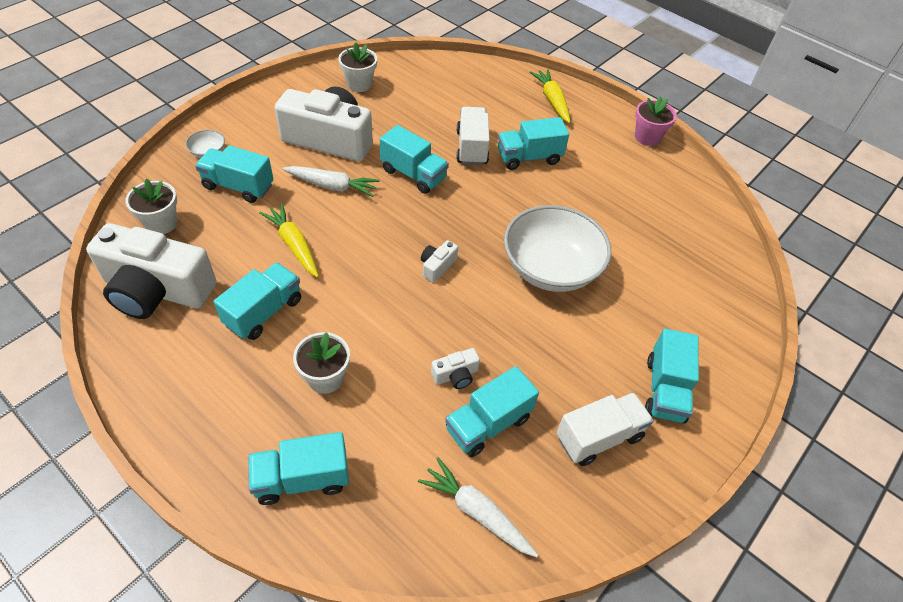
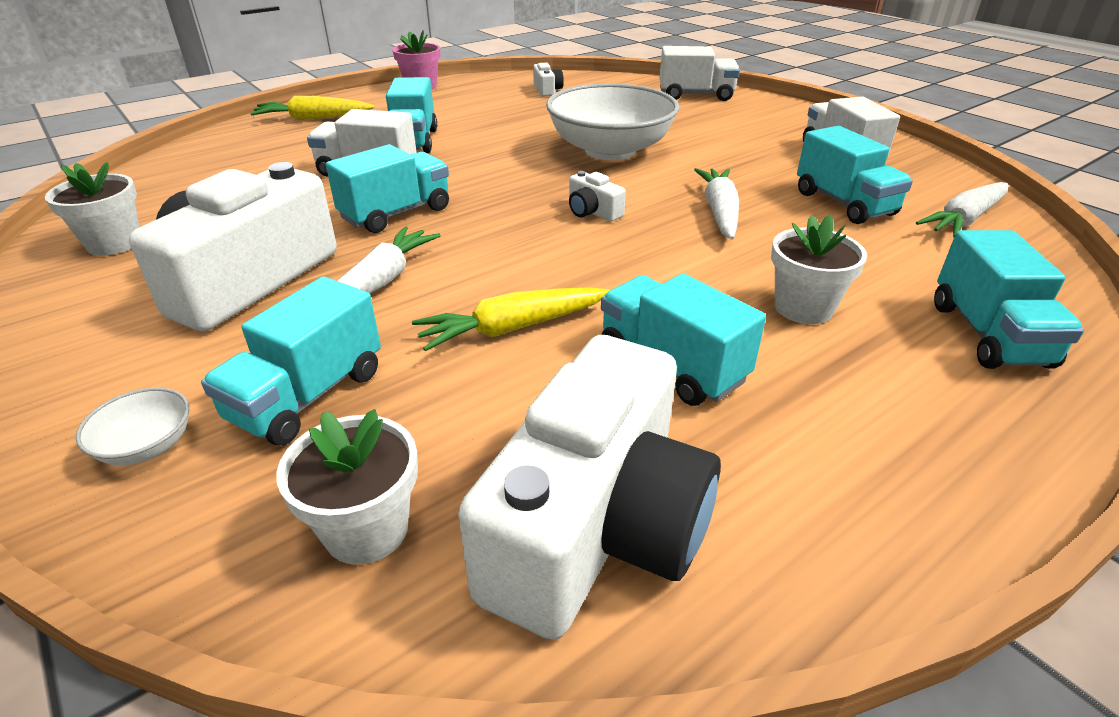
camera: 75 degrees left, 15 degrees down
white camera [431,348,480,389] -> white camera moved to [533,63,564,96]
turquoise truck [645,328,699,424] -> none
none -> white truck [659,46,740,101]
none -> white carrot [694,168,739,239]

